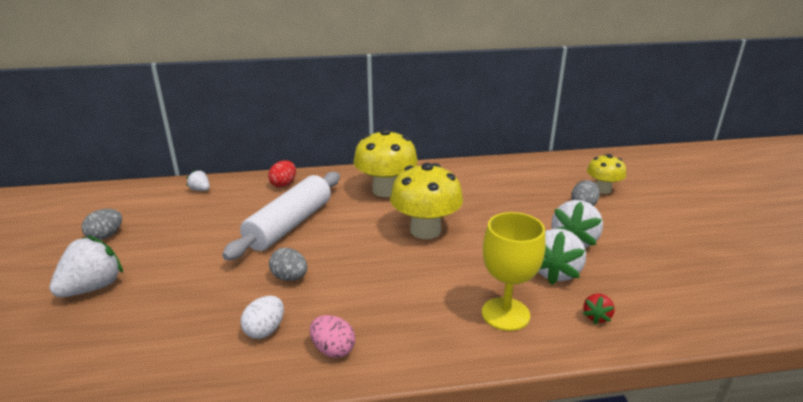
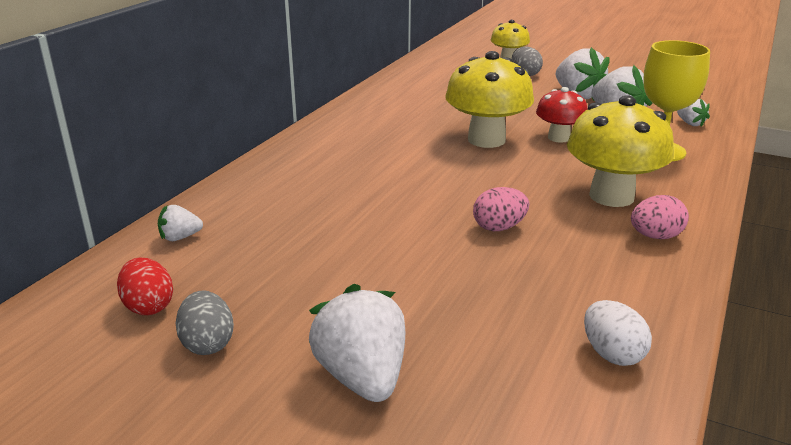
camera: 55 degrees left, 0 degrees up
white rolling pin [222,172,340,260] -> none
white egg [241,296,284,339] -> white egg moved to [584,300,652,366]
red egg [268,160,296,187] -> red egg moved to [117,257,173,315]
grey egg [269,248,307,281] -> pink egg [473,187,529,231]
yellow mushroom [353,128,418,197] -> yellow mushroom moved to [567,95,674,207]
red strawberry [583,293,615,324] -> white strawberry [677,99,710,127]
none -> red mushroom [536,87,588,143]

